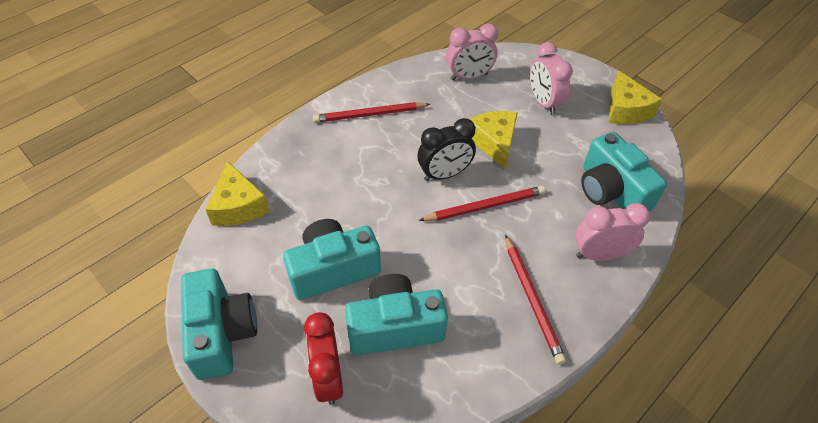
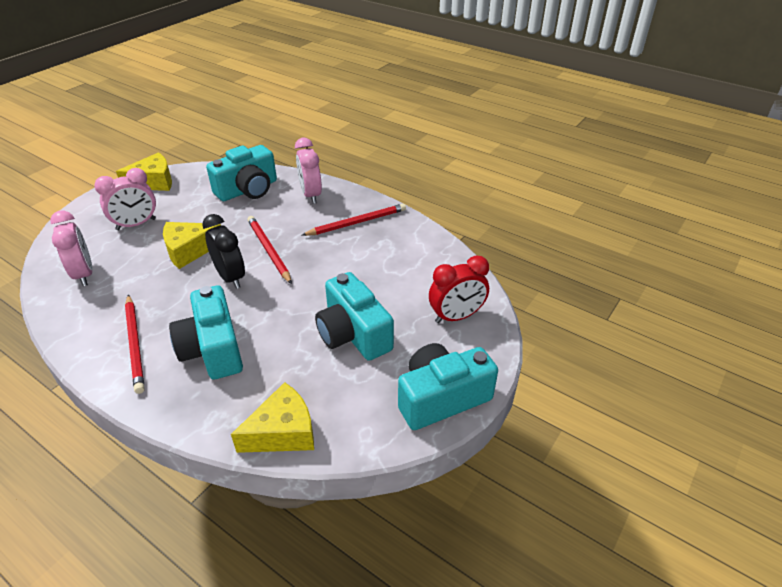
camera: 100 degrees left, 10 degrees down
turquoise camera [345,274,448,355] -> turquoise camera moved to [169,285,243,380]

